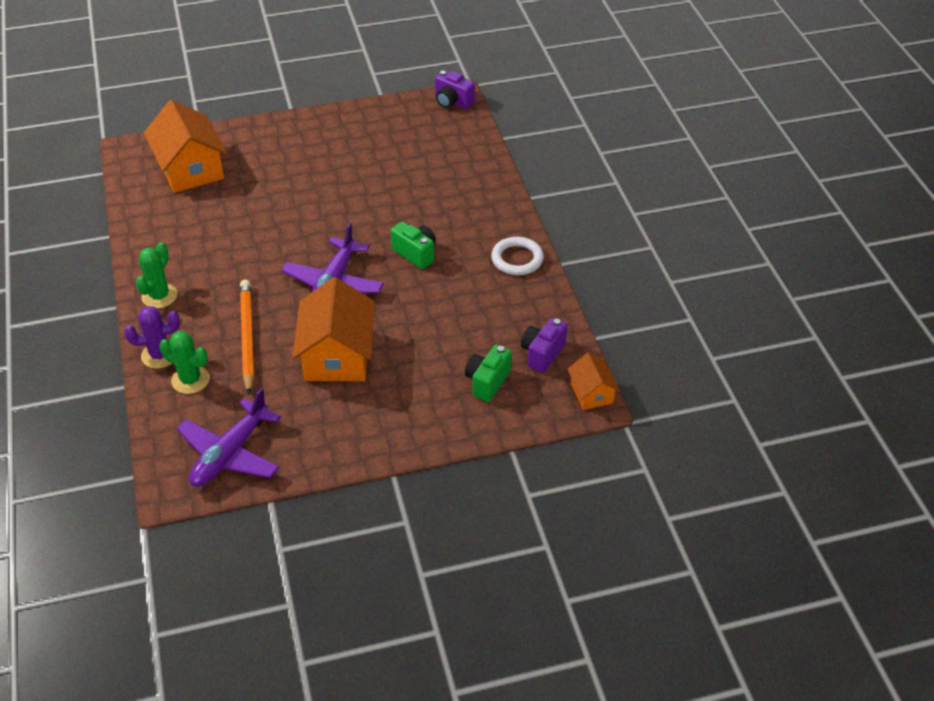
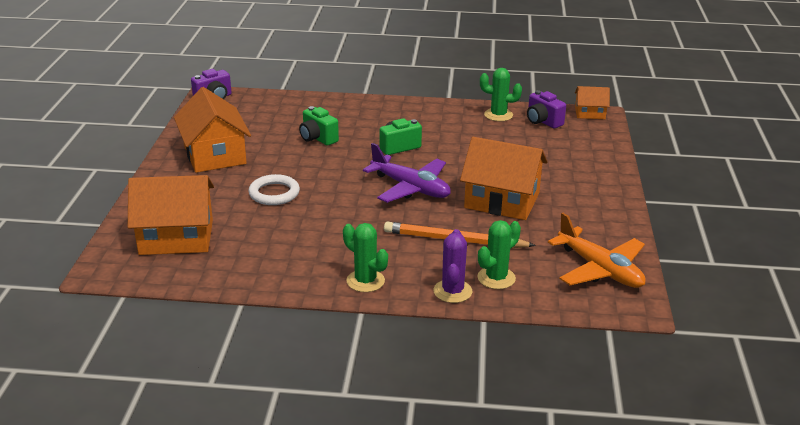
camera: 70 degrees left, 15 degrees down
purple plane [176,388,281,487] -> orange plane [548,213,646,288]
green camera [465,345,512,402] -> green camera moved to [299,106,339,146]
white ring [491,237,544,275] -> white ring moved to [248,174,300,205]
none -> orange house [174,87,251,173]
none -> green cactus [480,68,522,121]

